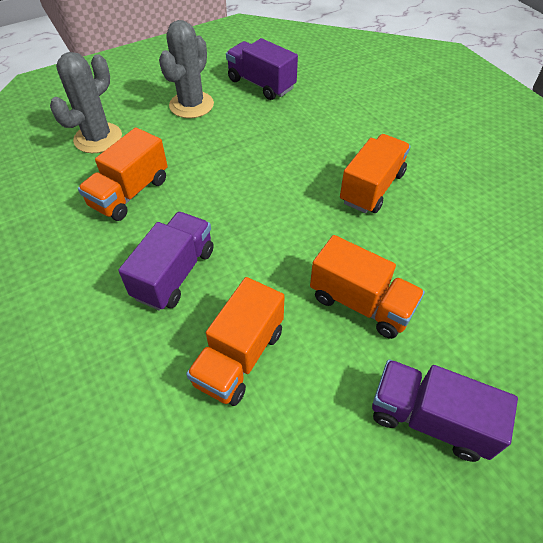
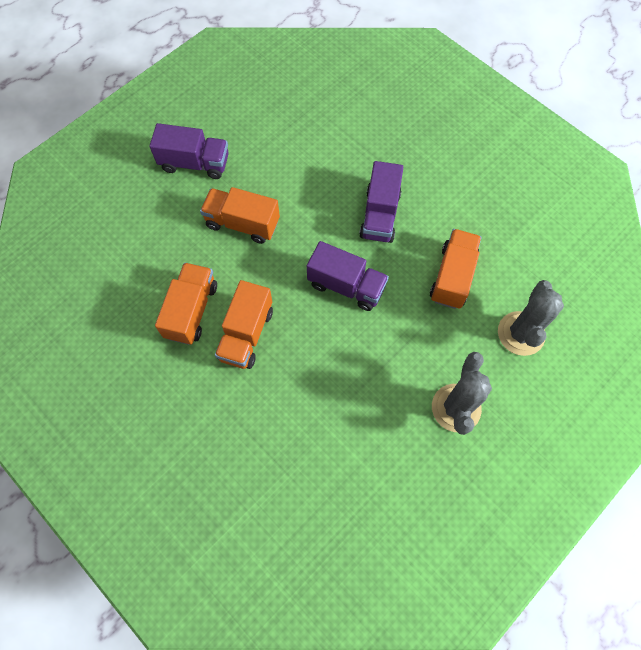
camera: 165 degrees right, 15 degrees up
orange truck [186,277,285,406] -> orange truck moved to [155,263,217,345]
purple truck [226,38,298,100] -> purple truck moved to [307,241,389,311]

